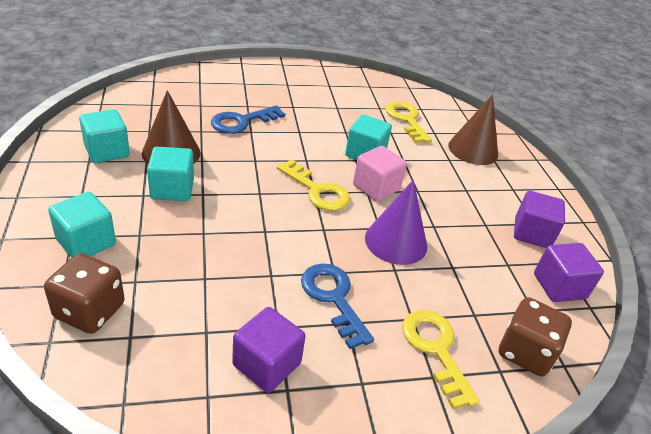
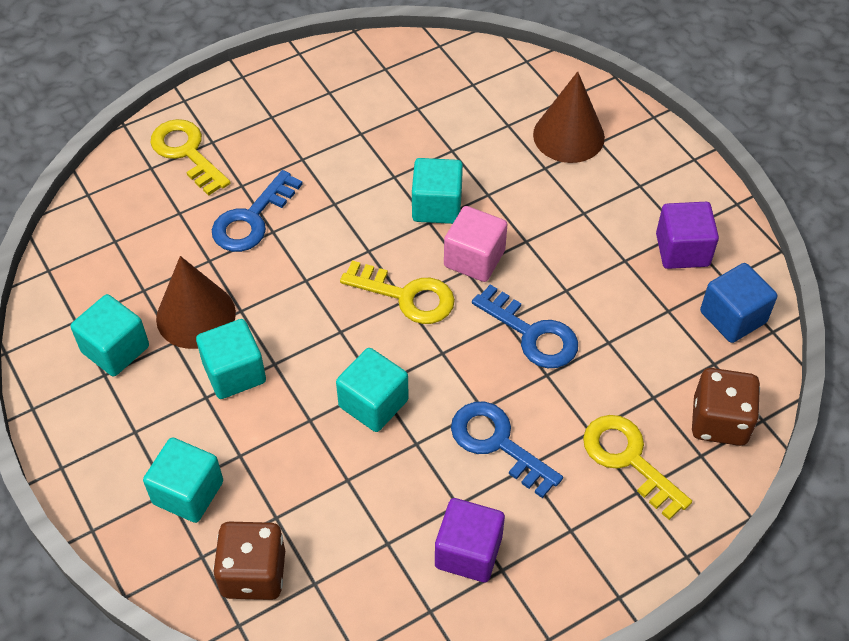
camera: 15 degrees left, 15 degrees up
purple cone [365,180,427,265] -> blue key [472,284,578,368]
yellow key [386,101,432,143] -> yellow key moved to [150,119,231,196]
purple cube [534,243,604,302] -> blue cube [700,263,777,343]
none -> turquoise cube [336,348,409,432]

